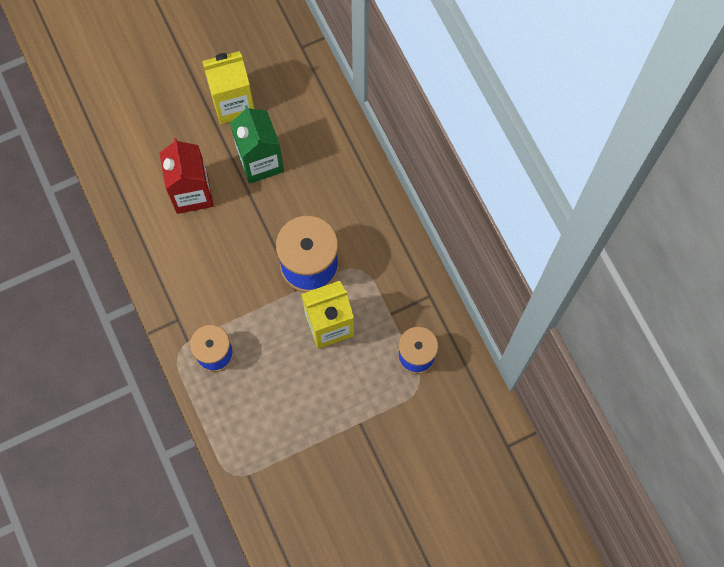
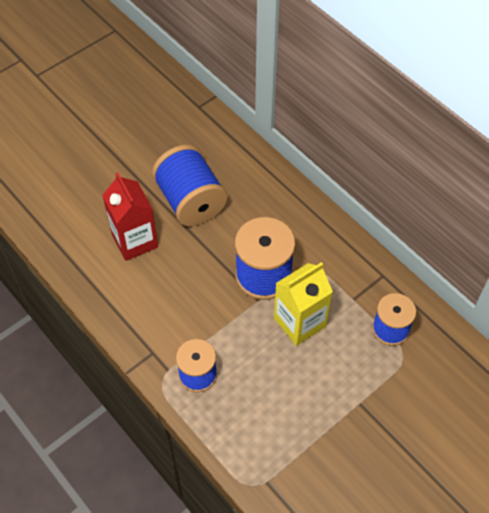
camera: 15 degrees left, 15 degrees down
yellow carton [202,51,254,124] -> none
green carton [230,105,284,184] -> blue spool [152,145,228,226]

